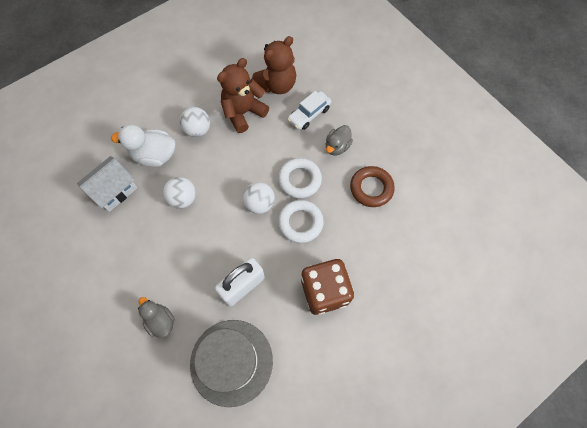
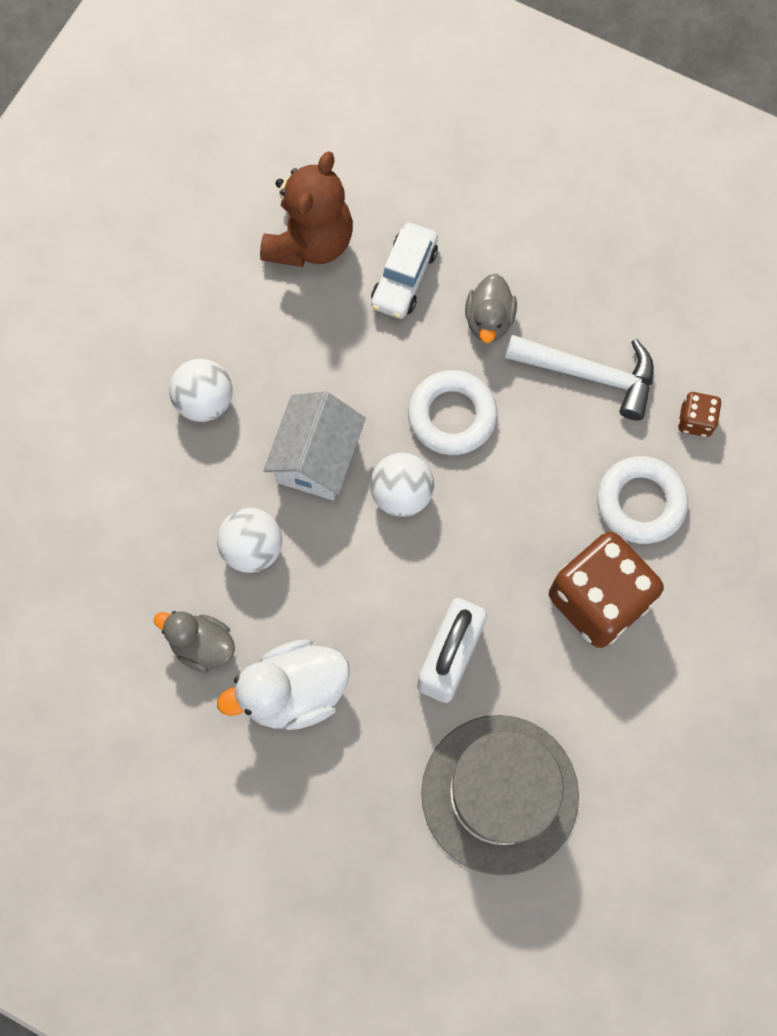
camera: 25 degrees left, 5 degrees up
white house [77,156,137,212] -> white house moved to [263,391,366,500]
white duck [111,124,175,167] -> white duck moved to [217,640,350,730]
grey duck [138,297,175,338] -> grey duck moved to [154,611,235,673]
brown teddy bear [217,58,269,133] -> none
white ring [278,200,324,243] -> white ring moved to [597,456,688,544]
brown ring [350,166,395,207] -> white hammer [505,335,654,420]
none -> brown dice [678,392,721,437]

